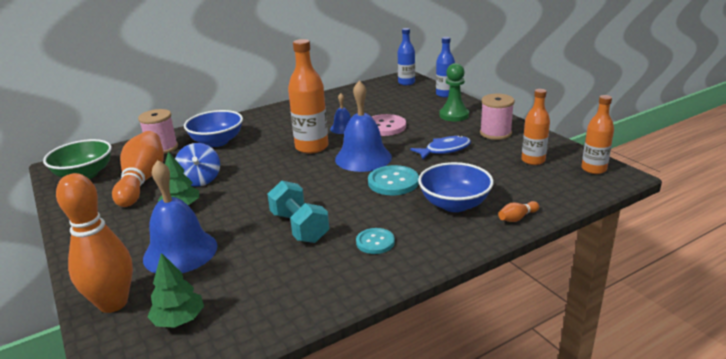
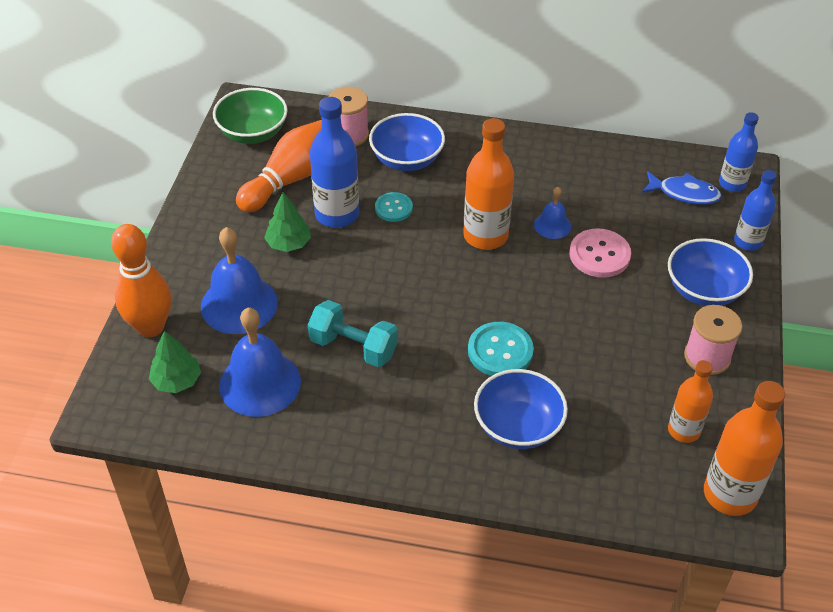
camera: 40 degrees right, 20 degrees up
blue spinning top [175,143,220,187] -> blue bottle [310,97,359,228]
turquoise dumbbell [267,181,329,243] -> turquoise dumbbell turned 75 degrees counterclockwise [308,300,398,367]
blue bell [335,81,392,172] -> blue bell moved to [219,308,301,417]
turquoise button [356,228,395,254] -> turquoise button moved to [375,192,413,222]
blue fish [410,135,471,159] -> blue fish moved to [642,171,722,205]
green pawn [439,63,469,121] -> blue bowl [668,238,753,306]
orange bowling pin [498,201,539,222] -> none
orange bottle [581,95,614,174] -> orange bottle [704,381,785,516], size x1.58

